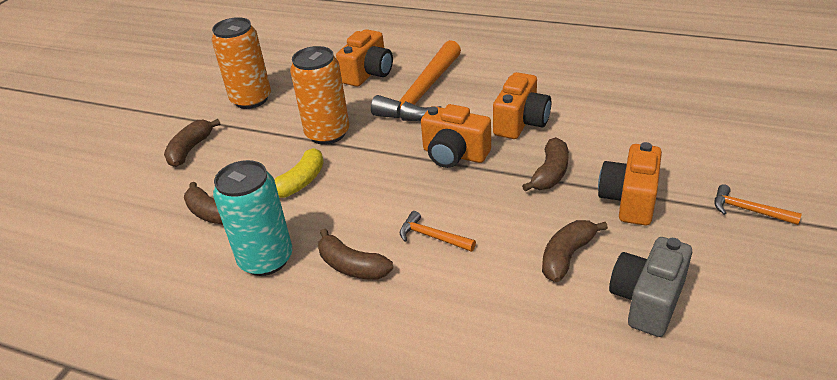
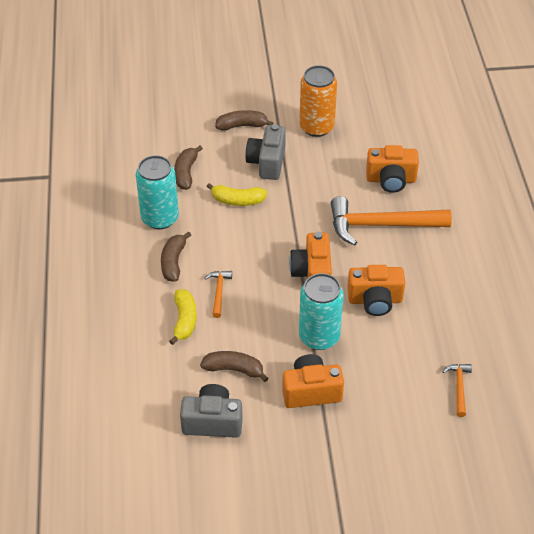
camera: 60 degrees right, 10 degrees up
orange can [290,46,349,145] -> none
brown banana [522,137,569,191] -> turquoise can [299,273,344,350]
orange hammer [714,184,802,225] -> orange hammer moved to [442,364,472,417]
none -> yellow banana [169,289,197,345]
none -> grey camera [245,124,286,180]

